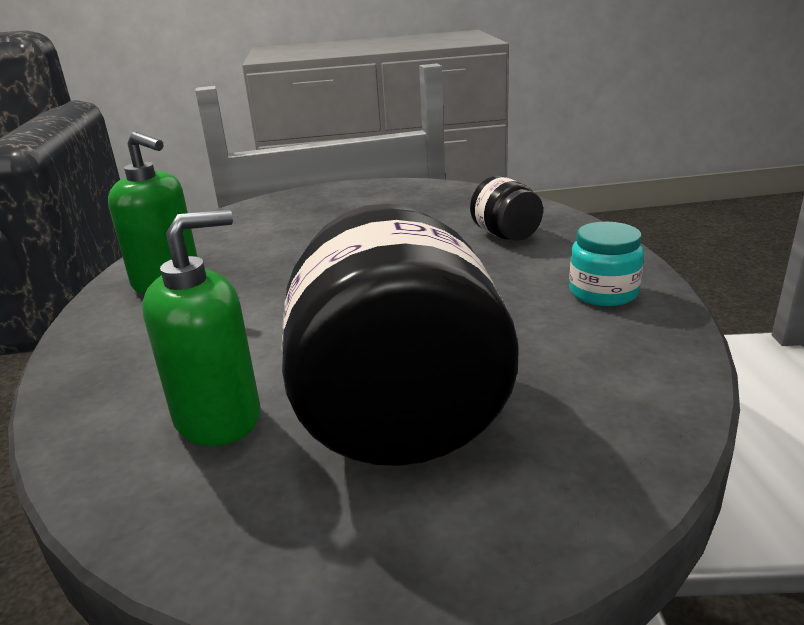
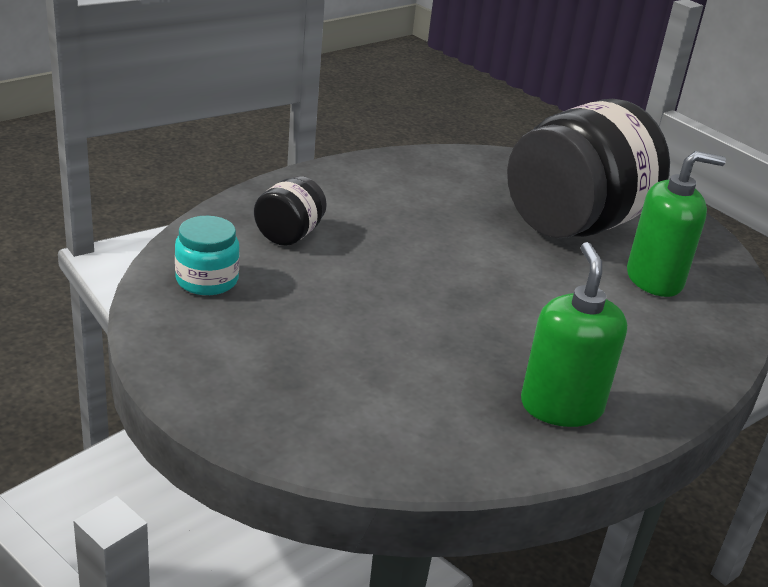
camera: 130 degrees left, 5 degrees up
green soap dispenser [142,210,261,446] -> green soap dispenser turned 150 degrees clockwise [627,151,726,297]
turquoise jar [569,222,644,306] -> turquoise jar moved to [175,216,240,295]

